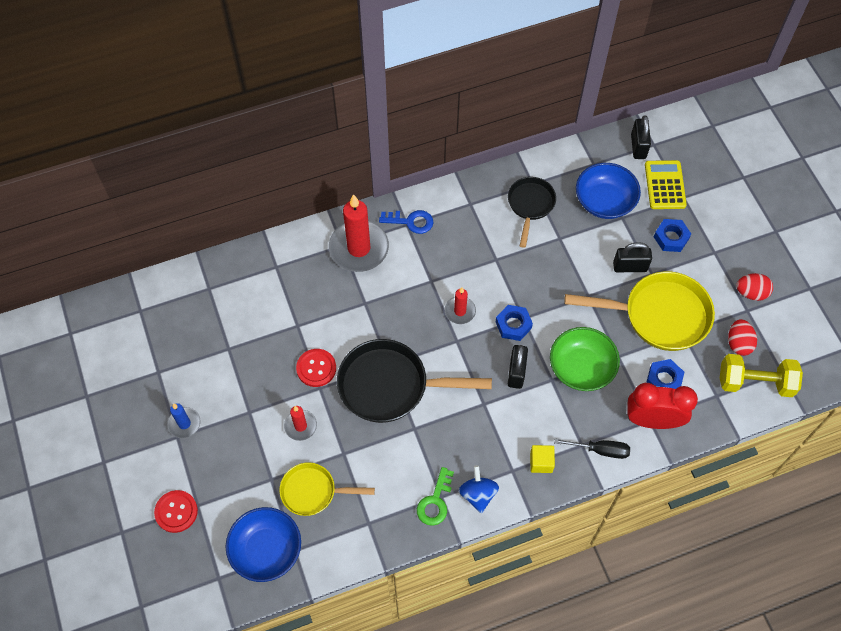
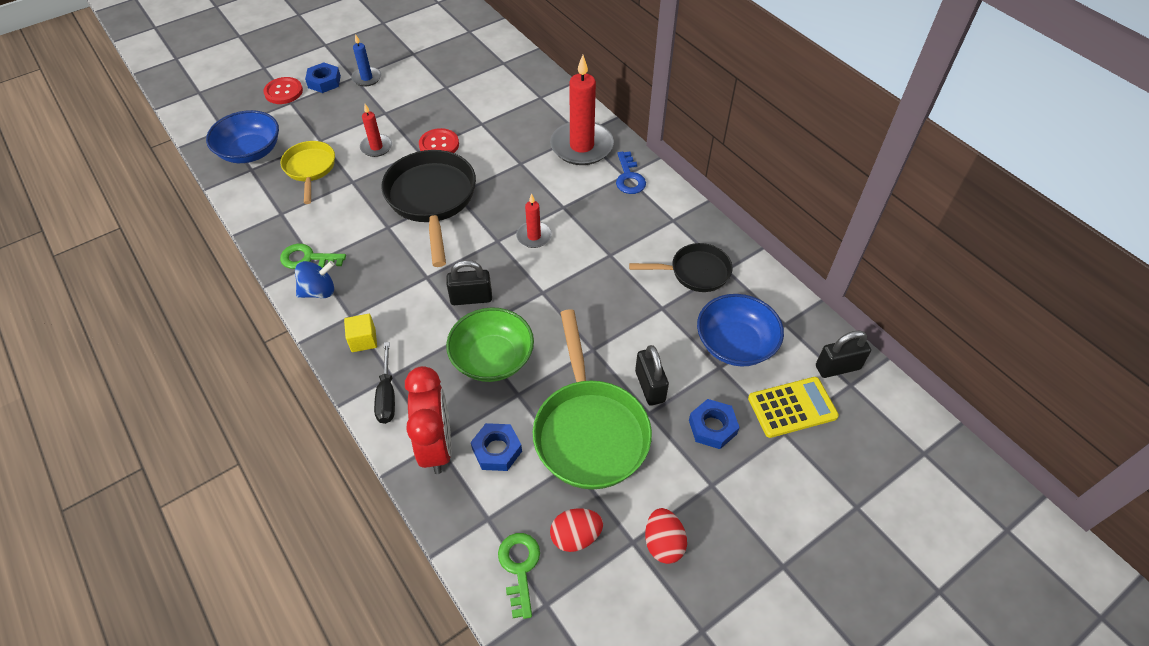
camera: 75 degrees right, 10 degrees down
blue nut [496,305,533,341] -> blue nut moved to [305,62,341,93]
yellow pan [564,271,715,351] -> green pan [533,309,652,489]
yellow dumbbell [720,354,803,397] -> green key [498,533,540,619]

